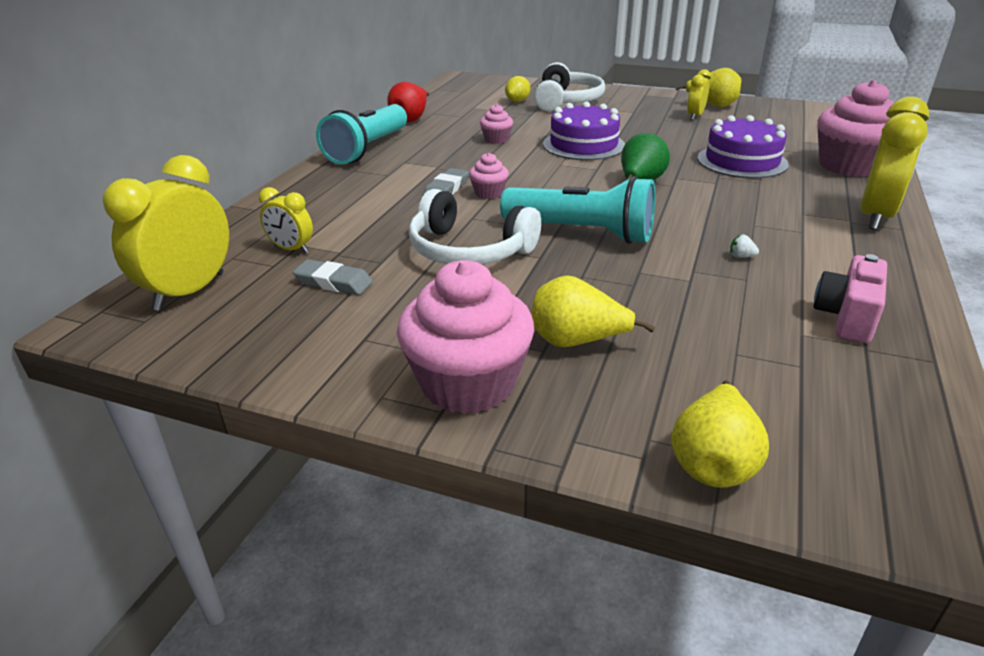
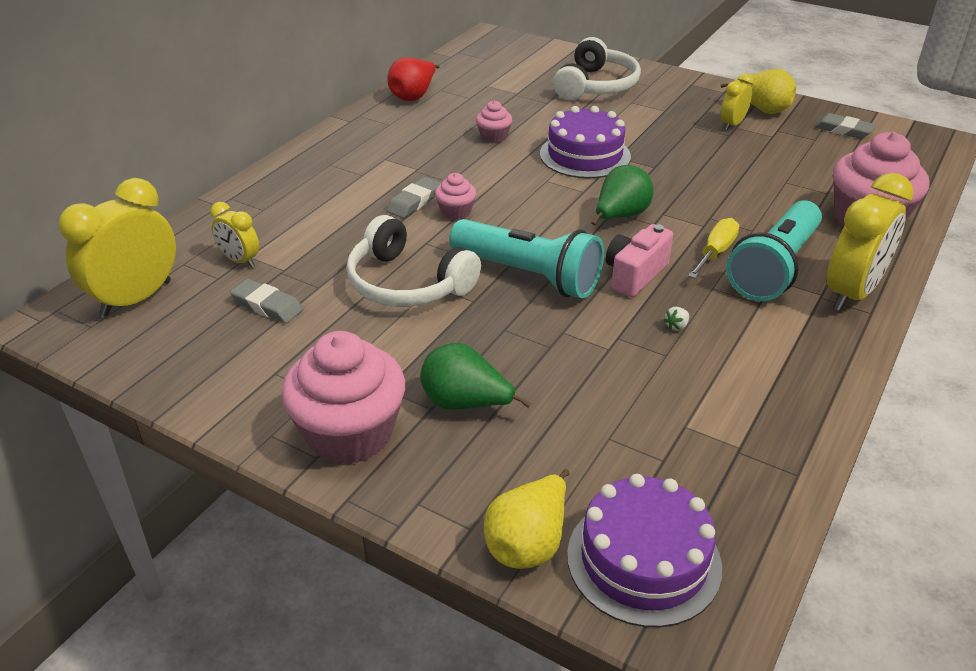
camera: 10 degrees right, 5 degrees up
turquoise flashlight [316,104,407,164] -> turquoise flashlight moved to [726,200,822,301]
yellow lemon [505,76,530,102] -> none
yellow pear [532,275,655,347] -> green pear [420,343,531,410]
purple cake [697,115,789,178] -> purple cake moved to [567,474,722,627]
white strawberry [730,235,759,257] -> white strawberry turned 75 degrees counterclockwise [664,307,689,331]
pink camera [813,254,887,343] -> pink camera moved to [606,224,673,297]
none -> yellow screwdriver [688,218,739,279]
none -> grey eraser [814,113,876,139]

